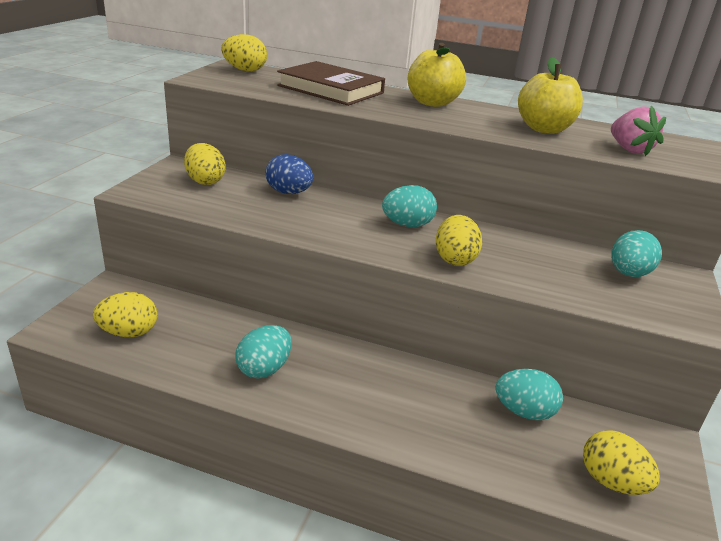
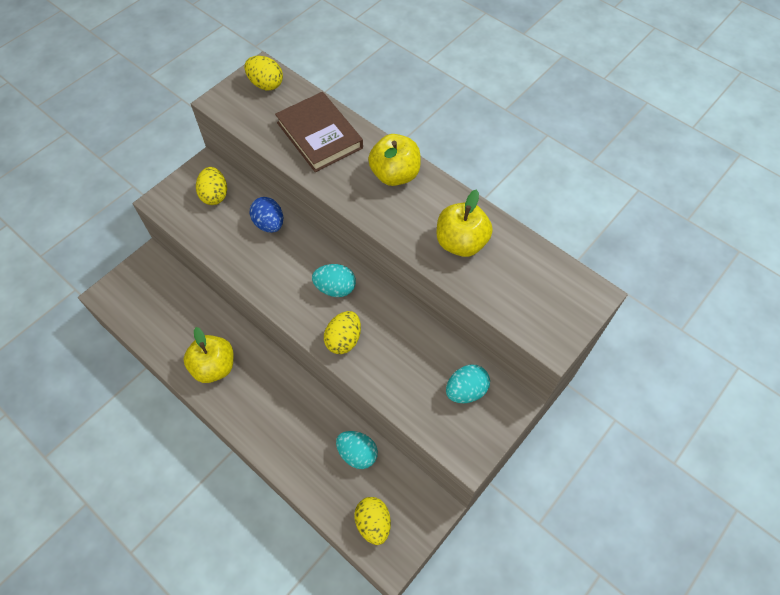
camera: 25 degrees right, 30 degrees up
yellow egg [93,292,158,337] -> none
turquoise egg [236,325,292,379] -> yellow apple [184,327,233,383]
pink strawberry [611,105,666,156] -> none

